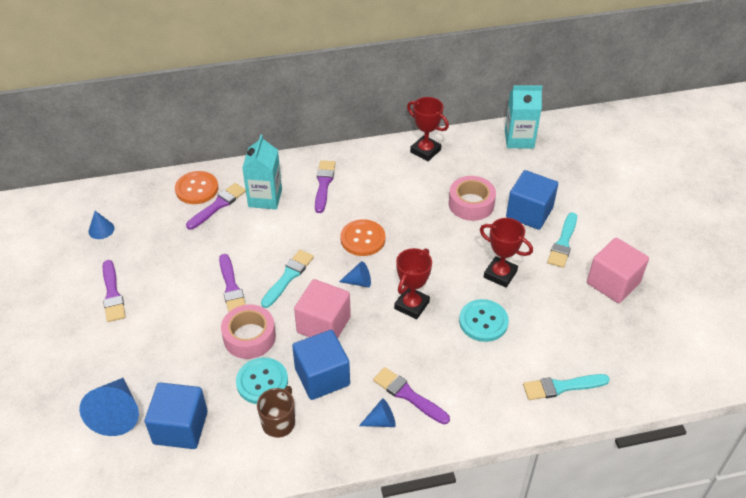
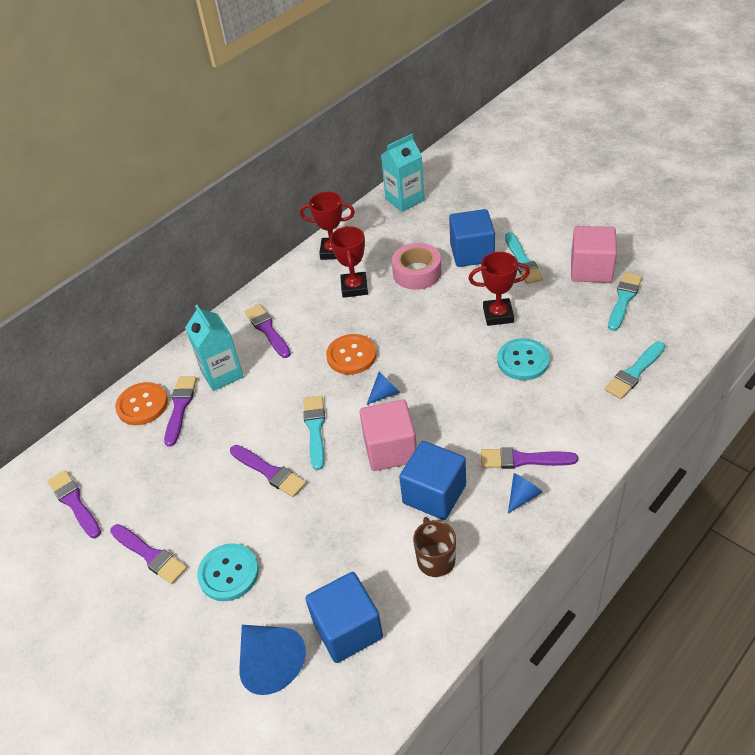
camera: 30 degrees left, 0 degrees up
blue cone [88,211,114,239] -> purple brush [47,470,101,538]
pink tape [221,304,276,359] -> none
turquoise button [236,357,288,404] -> turquoise button moved to [197,543,259,601]
red trophy [394,248,432,319] -> red trophy moved to [330,226,368,298]
none -> turquoise brush [608,272,642,331]

